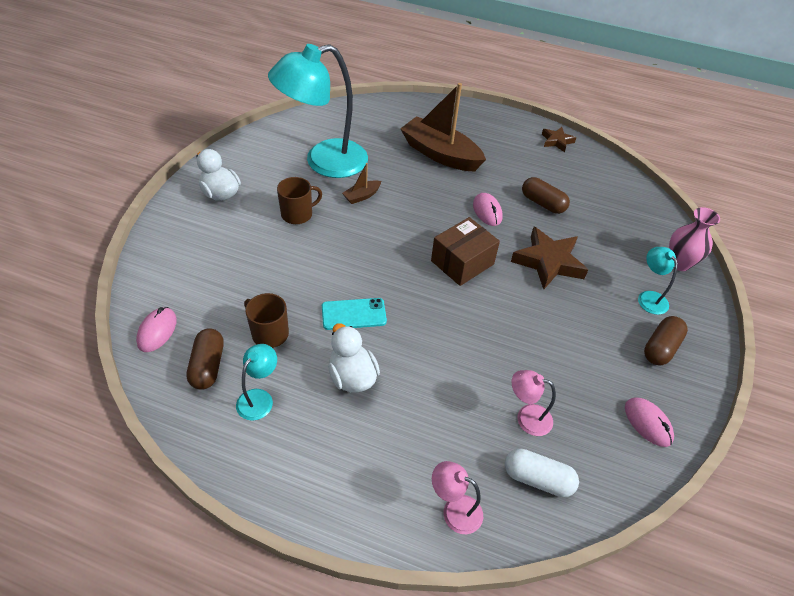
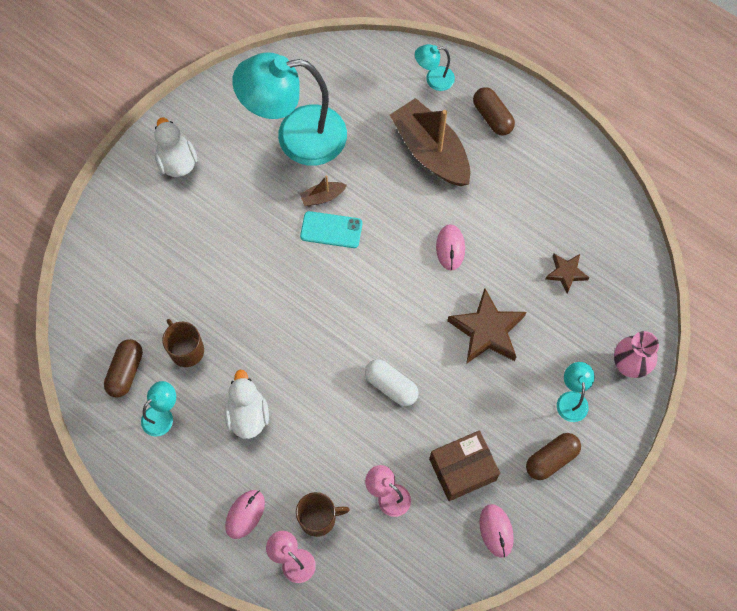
camera: 20 degrees right, 20 degrees up
pink mouse [136,307,177,352] -> pink mouse moved to [225,490,265,539]
brown mug [277,177,322,224] -> brown mug moved to [296,492,350,537]
turquoise phone [322,298,387,330] -> turquoise phone moved to [300,211,362,248]
brown box [431,217,500,286] -> brown box moved to [429,430,500,501]
white capsule [505,449,579,497] -> white capsule moved to [365,359,419,406]
brown capsule [522,177,570,214] -> brown capsule moved to [473,87,515,135]
brown star [542,127,576,152] -> brown star moved to [545,254,589,294]
none -> turquoise lamp [415,44,455,91]

